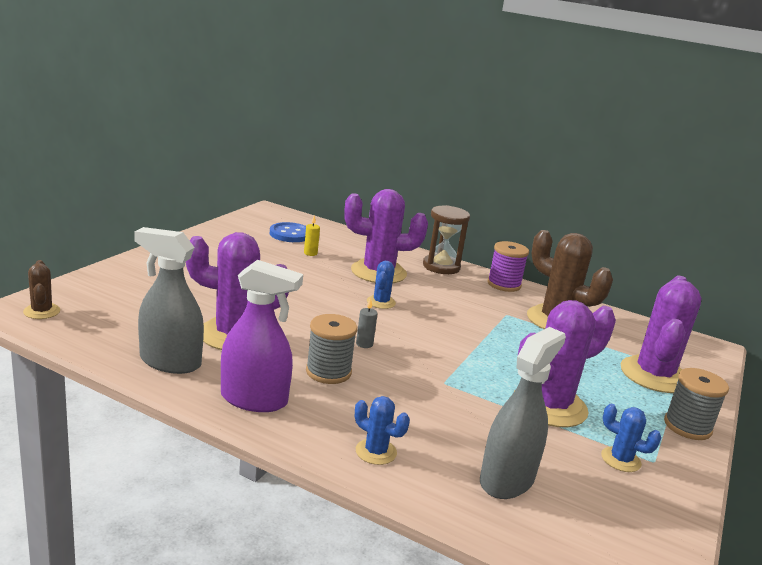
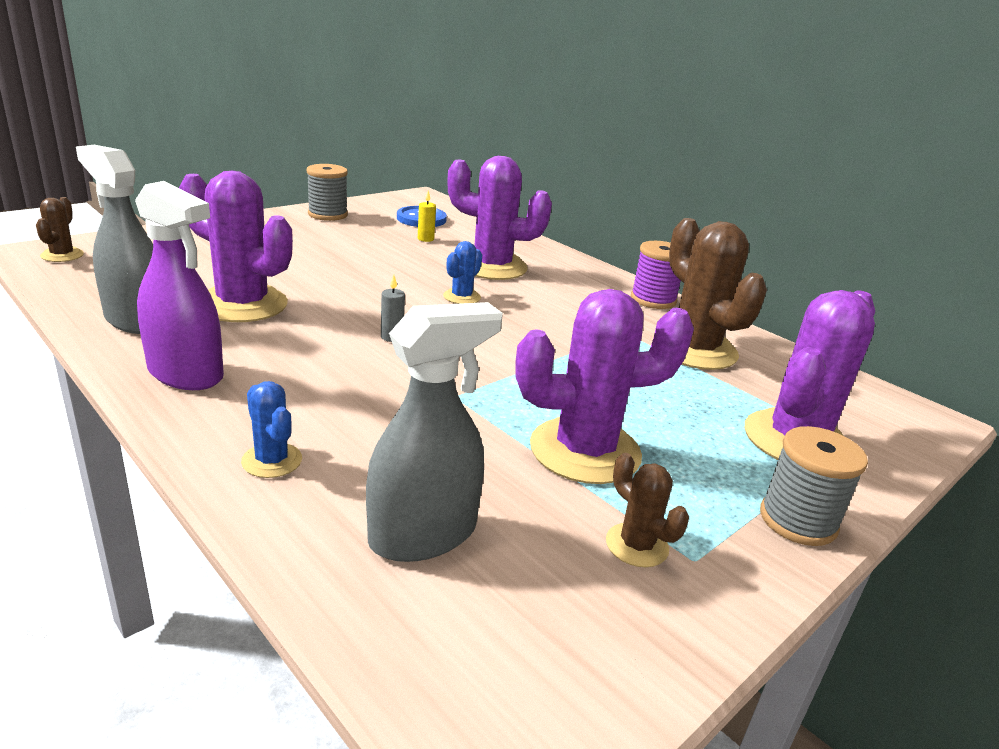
camera: 20 degrees right, 5 degrees up
grey spool [306,314,357,384] -> grey spool moved to [306,164,348,221]
brown hourglass [423,205,470,274] -> none
blue cactus [601,404,661,472] -> brown cactus [606,453,689,567]

